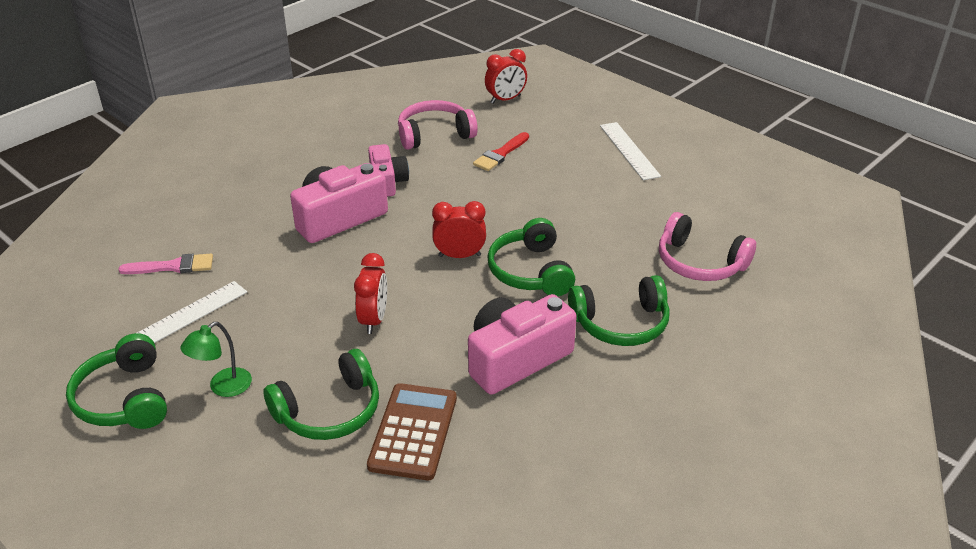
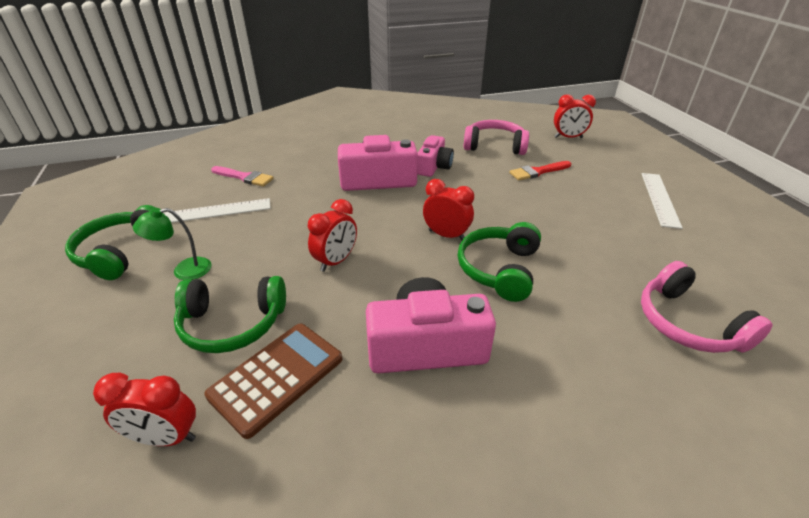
camera: 30 degrees right, 0 degrees up
green headphones [568,275,670,346] -> none
none -> red clock [93,373,196,446]

